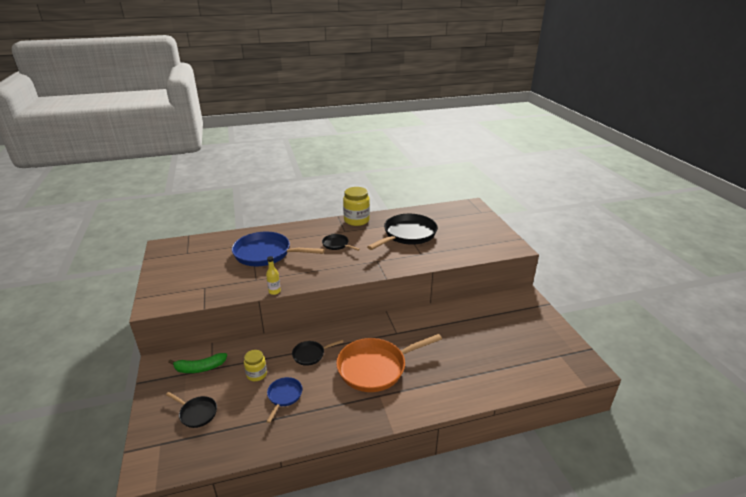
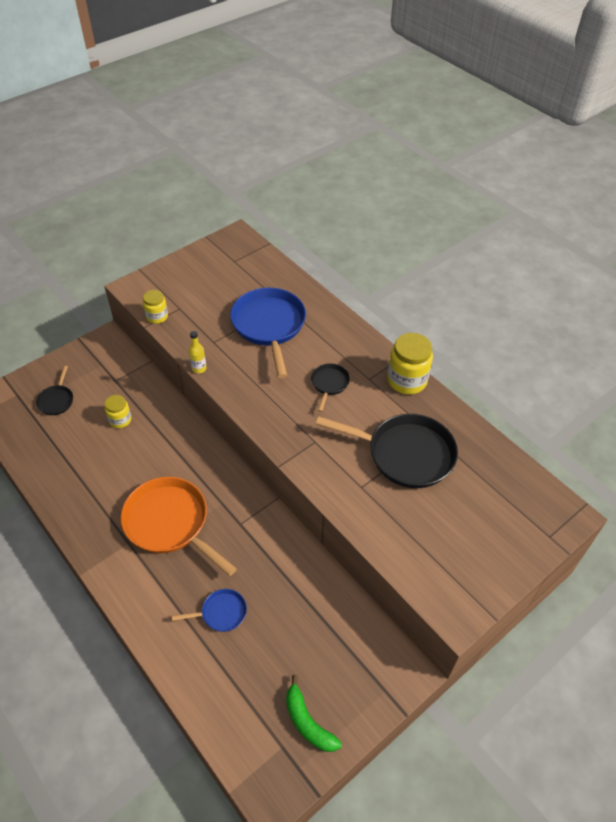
camera: 65 degrees right, 20 degrees up
green banana [168,353,227,373] -> green banana moved to [286,675,342,752]
blue pan [267,377,302,423] -> blue pan moved to [172,589,247,632]
black pan [292,340,343,366] -> none
none -> yellow jar [143,290,168,324]

